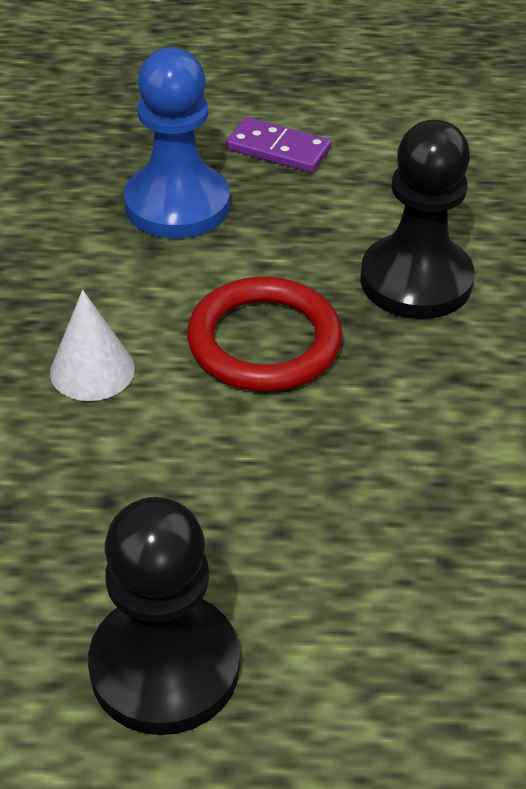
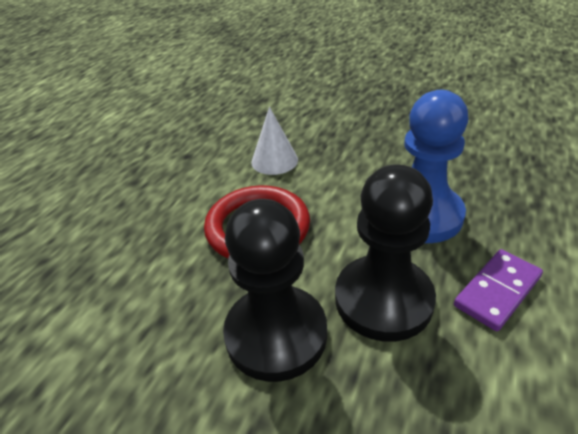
camera: 115 degrees right, 5 degrees down
black pawn [88,497,240,735] -> black pawn moved to [335,165,436,342]

